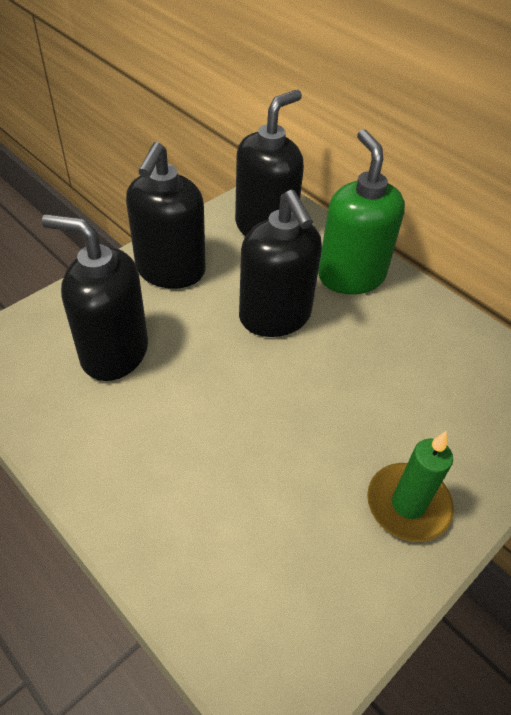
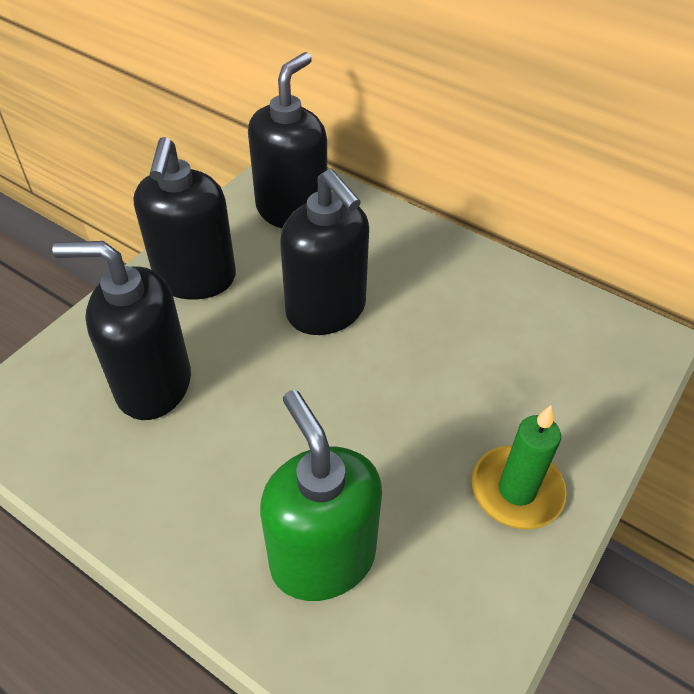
camera: 10 degrees left, 0 degrees up
green soap dispenser [318,129,405,294] -> green soap dispenser moved to [260,390,382,601]

